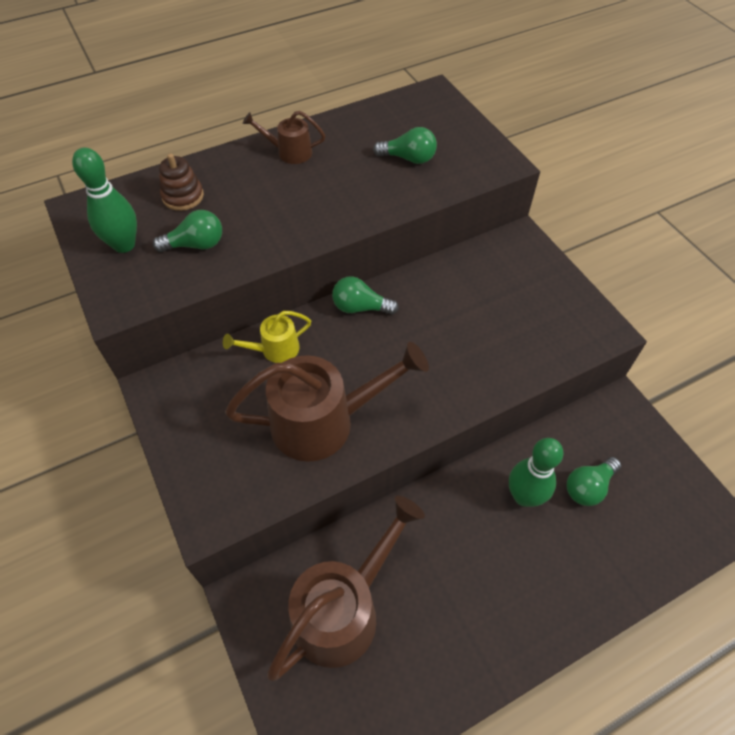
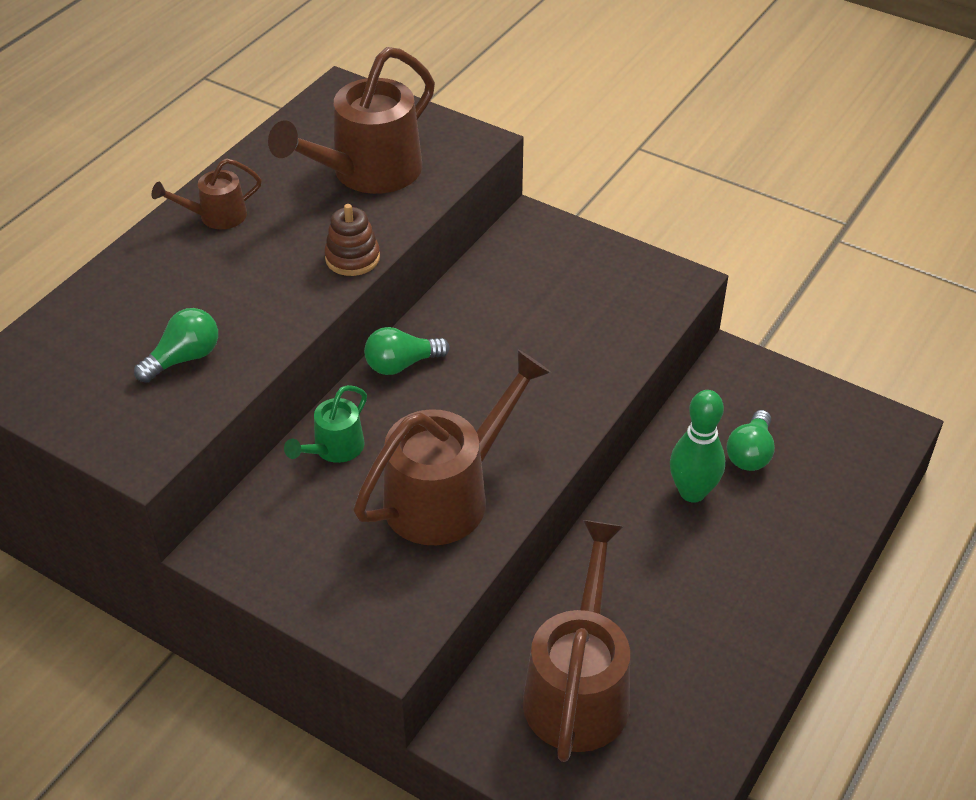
camera: 30 degrees left, 10 degrees down
green bowling pin [72,148,137,253] -> none
brown stacking toy [159,154,204,211] -> brown stacking toy moved to [324,204,380,276]
yellow watering can [223,311,311,363] -> green watering can [284,385,367,463]
green light bulb [373,127,437,164] -> brown watering can [268,47,435,194]

